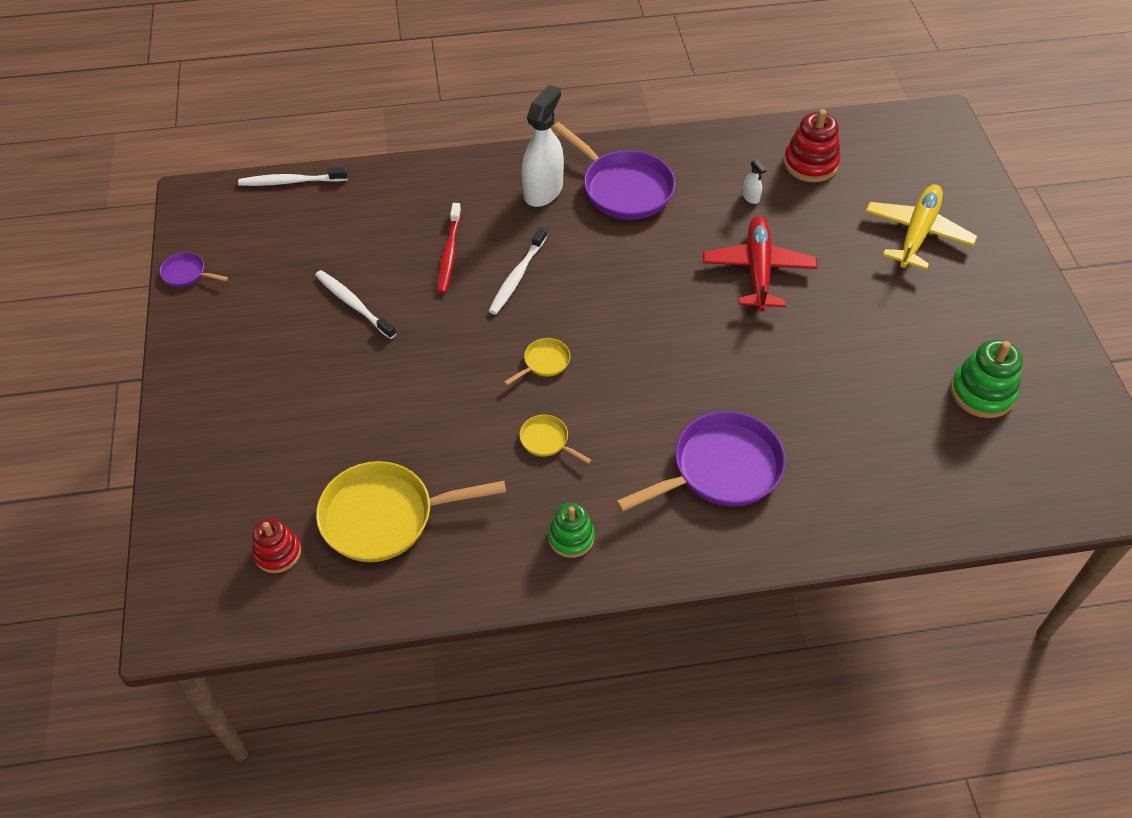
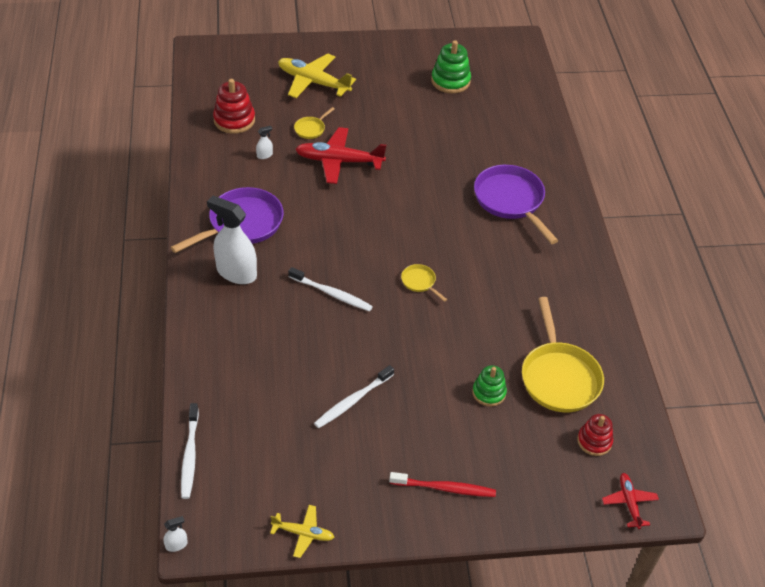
camera: 90 degrees left, 5 degrees down
purple pan [160,252,228,287] -> yellow plane [270,505,334,558]
red toothbrush [437,203,461,294] -> red toothbrush moved to [389,472,496,497]
yellow pan [519,415,591,464] -> yellow pan moved to [294,107,335,139]
green stacking toy [548,503,595,558] -> green stacking toy moved to [472,365,507,407]
none -> white spray bottle [164,516,188,552]
none -> red plane [602,473,659,529]

